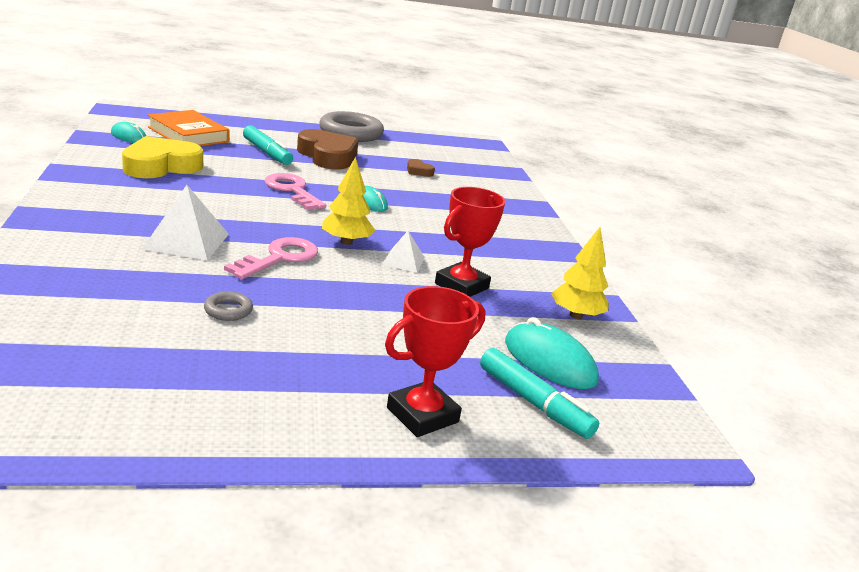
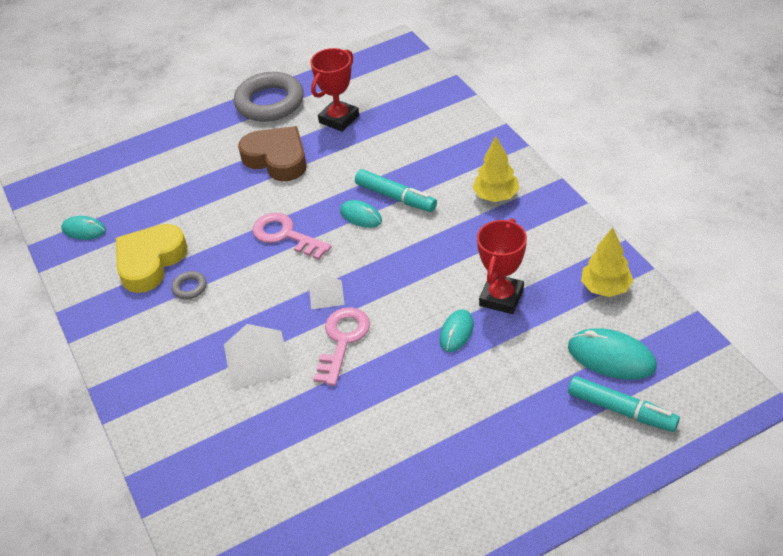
camera: 10 degrees left, 20 degrees up
orange book [148,110,230,146] -> none
grey ring [204,291,253,321] -> grey ring moved to [171,271,207,299]
turquoise marker [243,125,293,165] -> turquoise marker moved to [355,169,437,212]
yellow tree [322,157,375,245] -> yellow tree moved to [472,136,519,202]
white pyramid [382,231,425,273] -> white pyramid moved to [309,274,345,310]
red trophy [385,286,485,437] -> red trophy moved to [310,48,359,132]
brown heart [407,159,435,177] -> none
none -> turquoise mouse [440,309,474,352]

